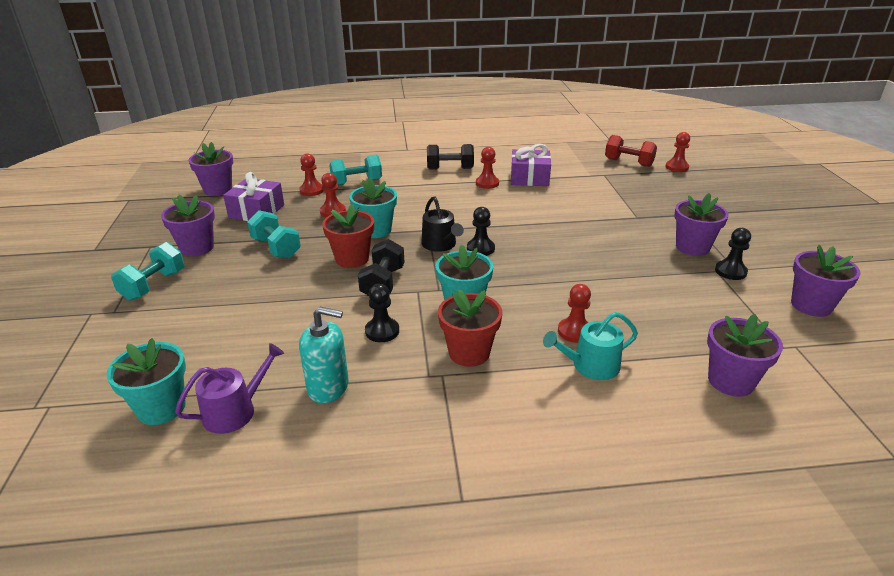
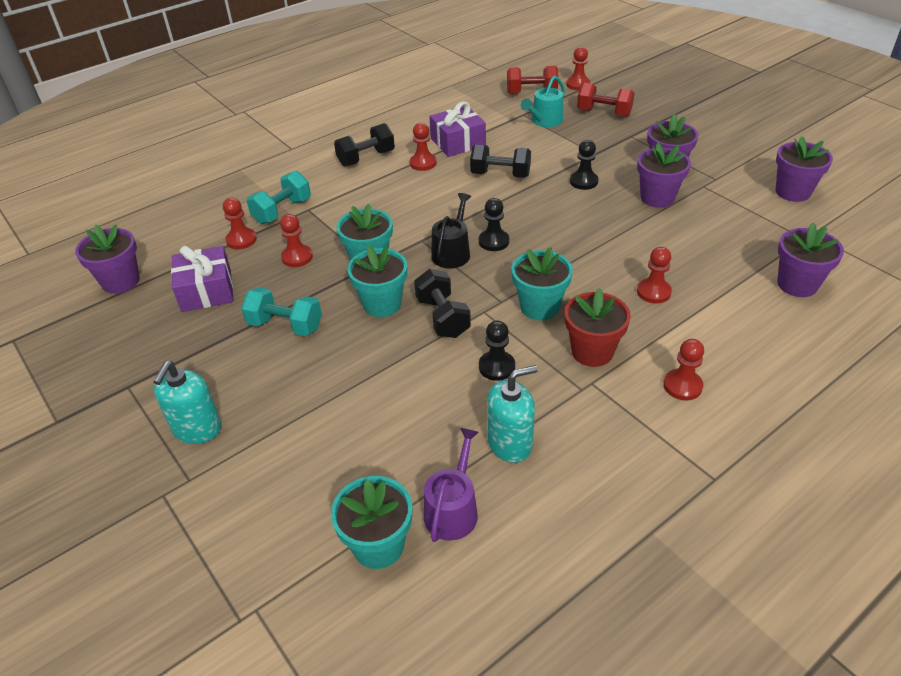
camera: 30 degrees left, 10 degrees up
turquoise dumbbell [111,242,185,301] -> turquoise soap dispenser [153,361,221,444]
purple flower pot [161,195,215,256] -> purple flower pot moved to [637,143,691,208]
red flower pot [322,204,374,268] -> turquoise flower pot [347,245,407,317]
black watering can [421,196,464,252] -> black watering can turned 105 degrees counterclockwise [431,193,471,268]
turquoise watering can [543,312,638,380] -> turquoise watering can moved to [521,76,565,127]
black pawn [715,228,751,280] -> black pawn moved to [570,140,598,190]
none -> black dumbbell [470,145,531,178]
none -> red dumbbell [577,83,634,117]
none -> red pawn [663,339,704,401]

